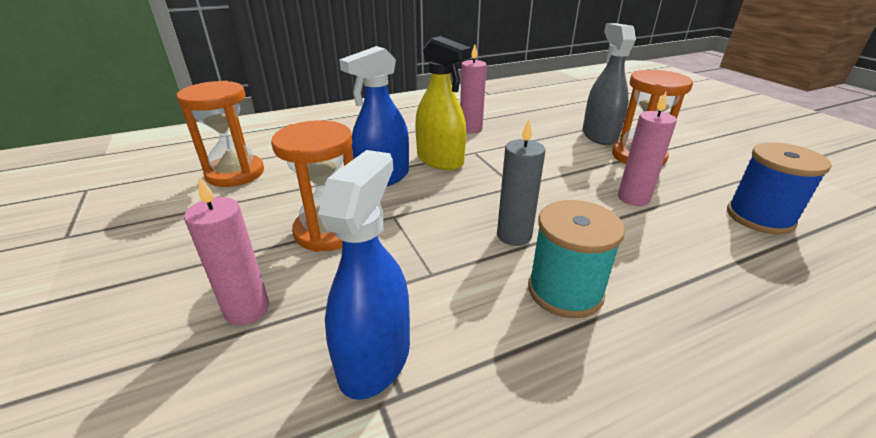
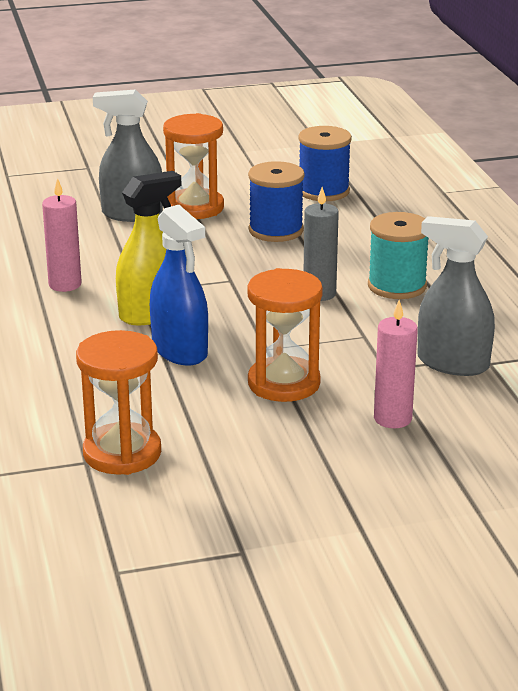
camera: 80 degrees left, 5 degrees down
blue spray bottle [318,150,410,400] -> grey spray bottle [417,216,495,376]
pink candle [618,92,677,206] -> blue spool [248,161,305,242]

